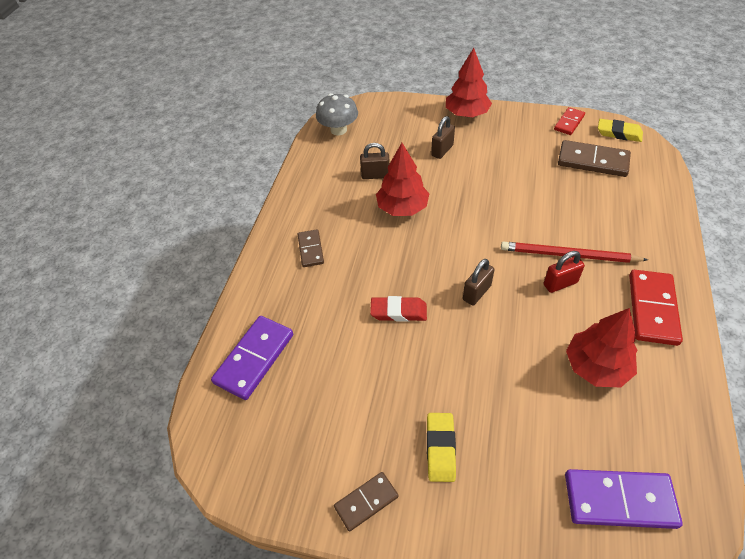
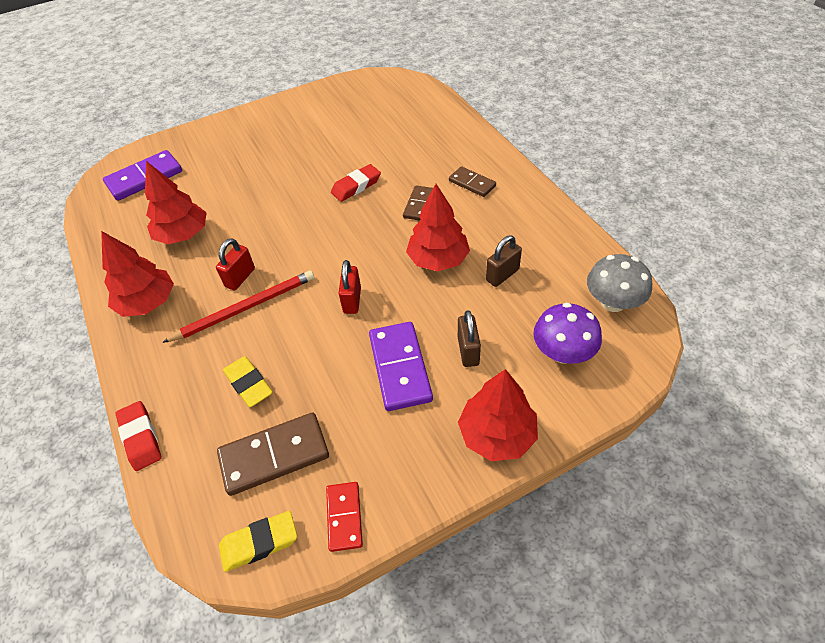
camera: 140 degrees right, 0 degrees up
purple domino [211,316,293,400] -> purple domino moved to [369,322,433,411]
brown domino [334,472,398,531] -> brown domino moved to [403,185,433,221]
yellow eraser [427,413,456,482] -> yellow eraser moved to [223,356,273,407]
brown padlock [463,259,494,305] -> none
red domino [629,270,683,346] -> red tree [101,231,174,317]
none -> red eraser [116,401,162,471]
none -> red padlock [339,260,361,314]
none -> purple mushroom [533,303,602,364]

